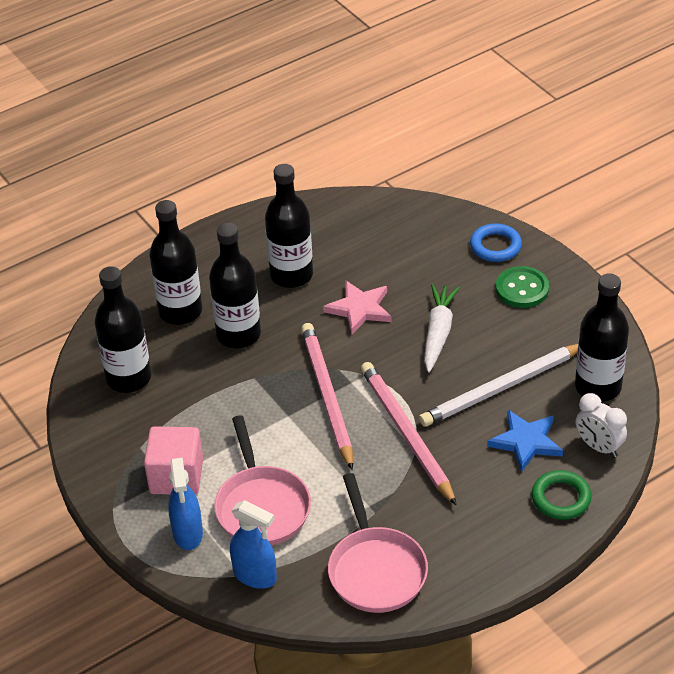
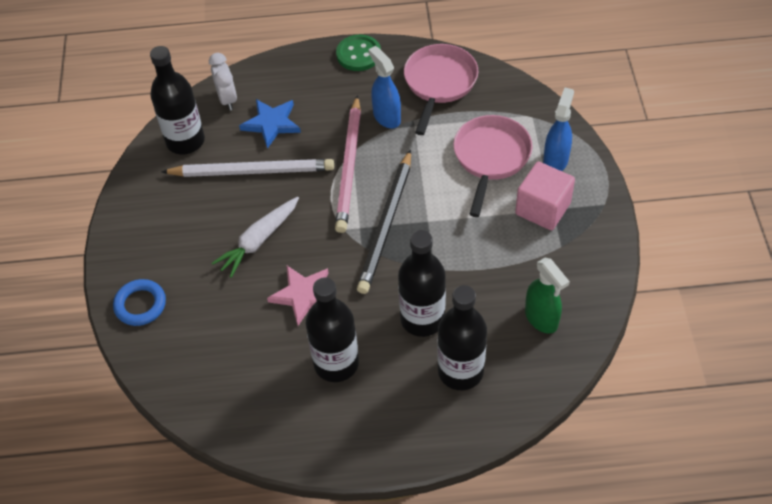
camera: 150 degrees left, 10 degrees up
black bottle [95,266,151,393] -> green spray bottle [525,258,570,334]
blue spray bottle [230,500,277,589] -> blue spray bottle moved to [368,46,401,129]
pink pencil [301,323,353,470] -> black pencil [357,149,411,294]
green button [496,266,549,308] -> green button moved to [336,35,381,71]
green ring [531,470,592,520] -> none

